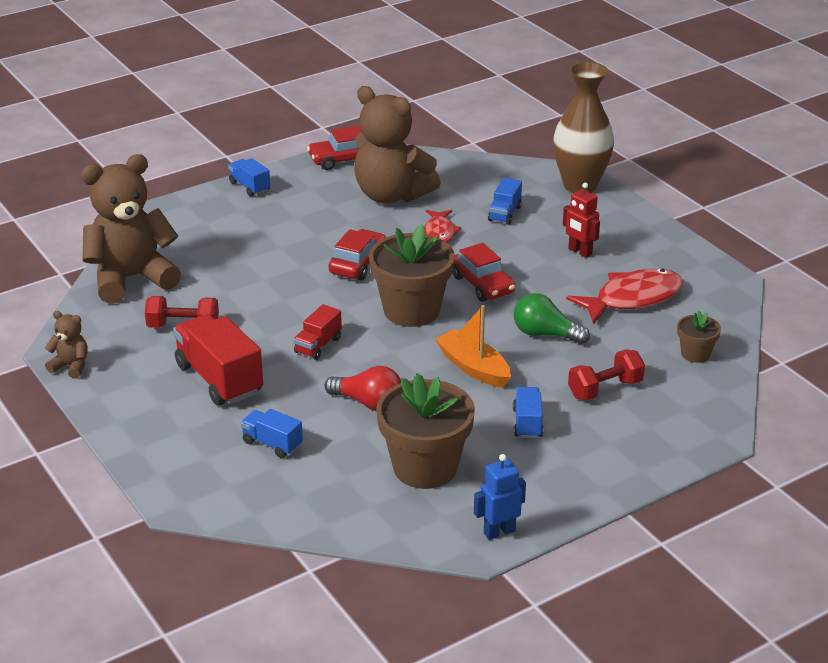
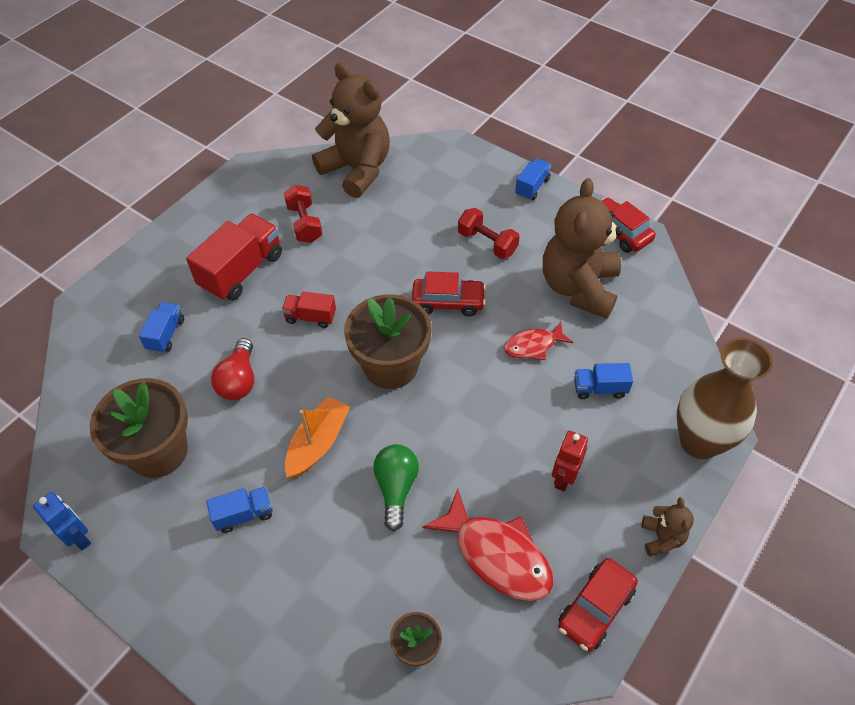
camera: 70 degrees right, 20 degrees up
brown teddy bear [45,311,88,379] -> brown teddy bear moved to [641,497,694,556]
red car [453,243,516,302] -> red car moved to [558,558,638,651]
red dumbbell [568,349,645,400] -> red dumbbell moved to [458,208,520,259]

